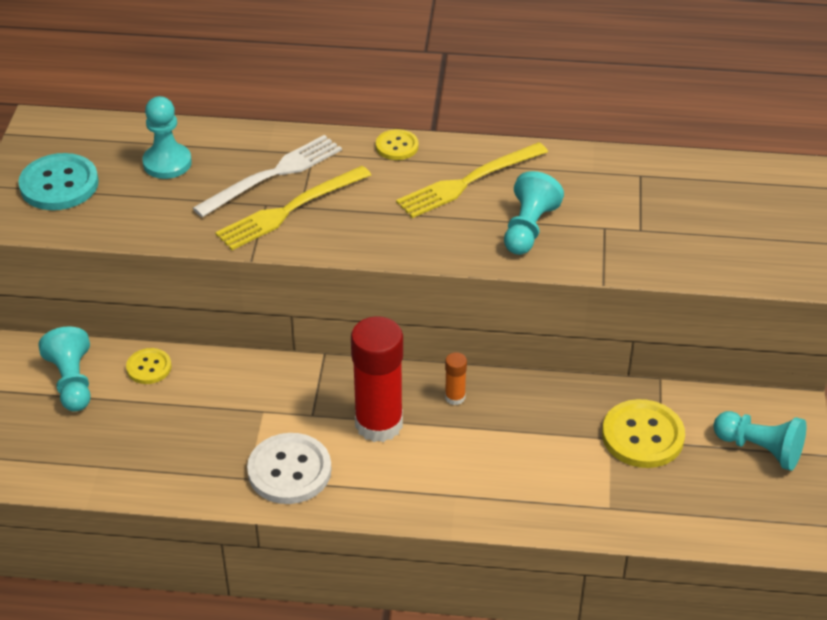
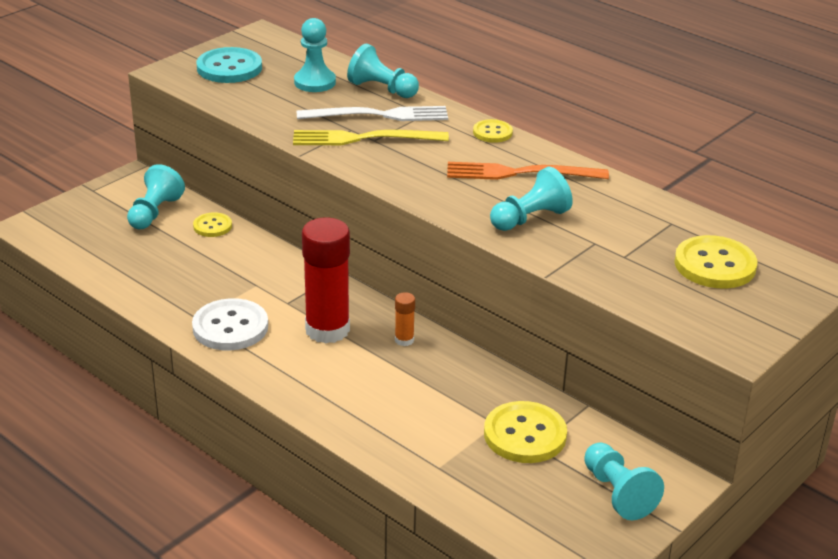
camera: 35 degrees right, 10 degrees down
yellow fork [396,142,548,218] -> orange fork [447,162,609,180]
none -> turquoise pawn [347,44,419,98]
none -> yellow button [674,235,757,288]

